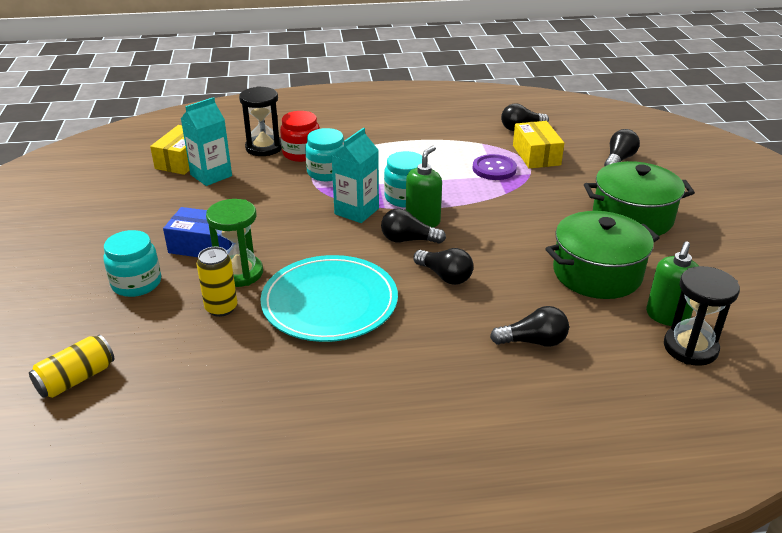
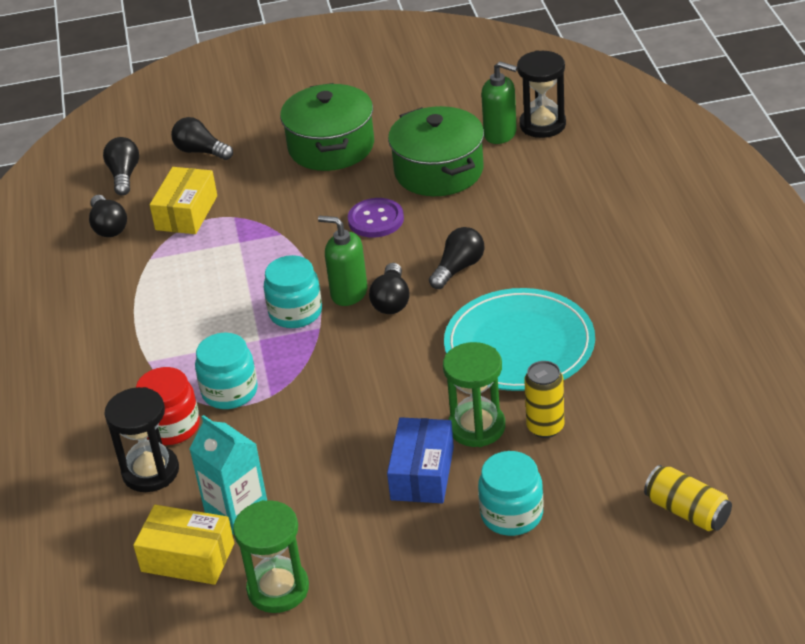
camera: 90 degrees left, 5 degrees up
turquoise carton [331,128,379,223] -> none
purple button [473,154,517,180] -> purple button moved to [347,198,404,238]
black light bulb [490,306,569,347] -> black light bulb moved to [103,137,139,195]
yellow box [513,121,564,169] -> yellow box turned 60 degrees counterclockwise [150,167,217,234]
none -> green hourglass [233,500,309,613]

